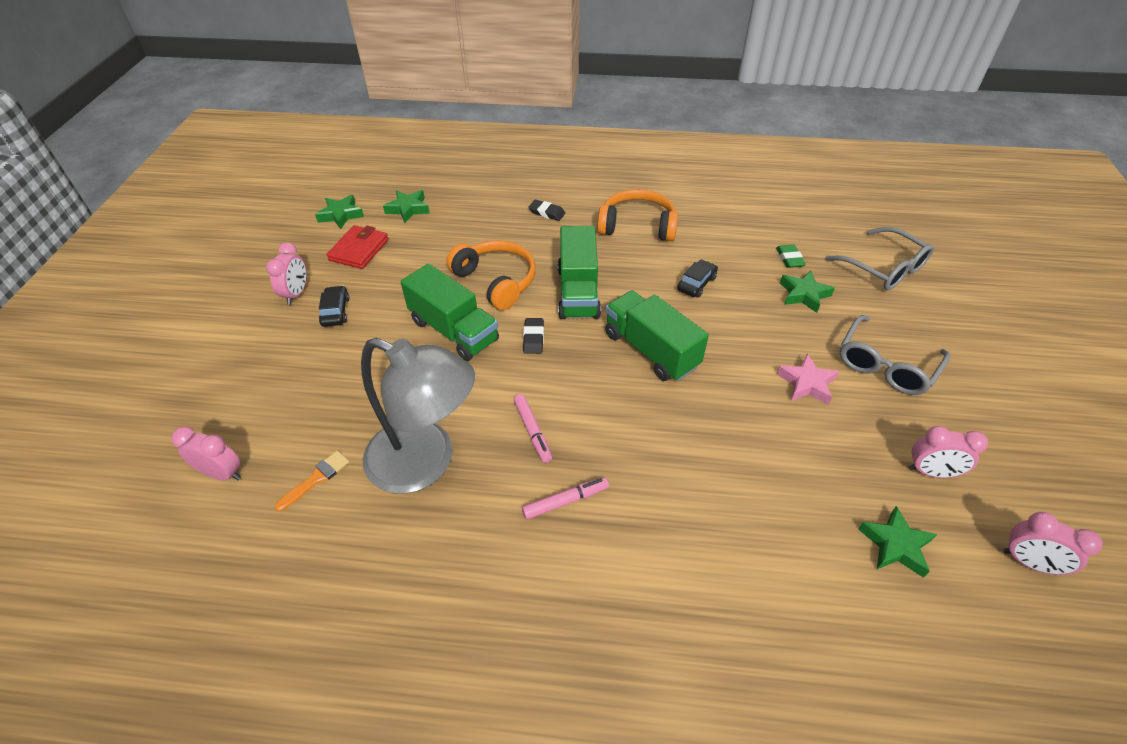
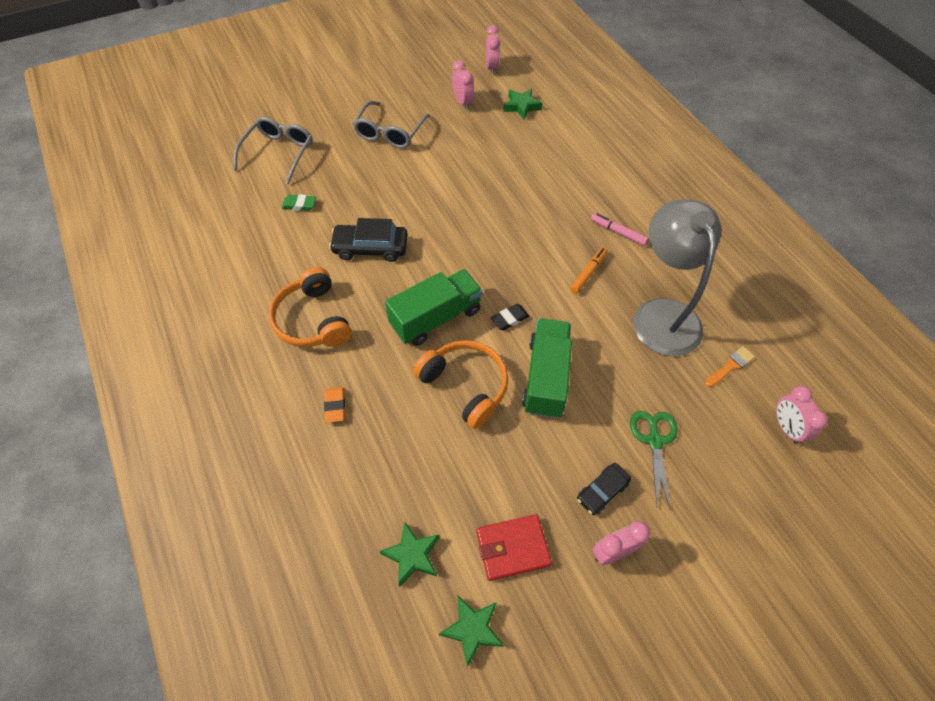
camera: 125 degrees left, 10 degrees up
orange brush [274,451,349,511] -> orange brush turned 135 degrees clockwise [705,346,755,387]
orange headphones [446,240,536,310] -> orange headphones turned 120 degrees clockwise [413,340,508,429]
pink marker [514,394,552,463] -> orange marker [570,247,608,294]
black eraser [528,200,565,221] -> orange eraser [324,387,345,423]
green truck [605,291,709,381] -> none
black car [677,260,718,297] -> black car [329,218,408,262], size x1.63
green eraser [776,244,806,268] -> green eraser turned 45 degrees clockwise [282,194,316,211]
pink star [777,354,839,405] -> none
green star [780,271,835,313] -> none
grey glasses [840,315,950,395] -> grey glasses turned 105 degrees clockwise [353,101,430,149]
none -> green scissors [630,411,678,508]

